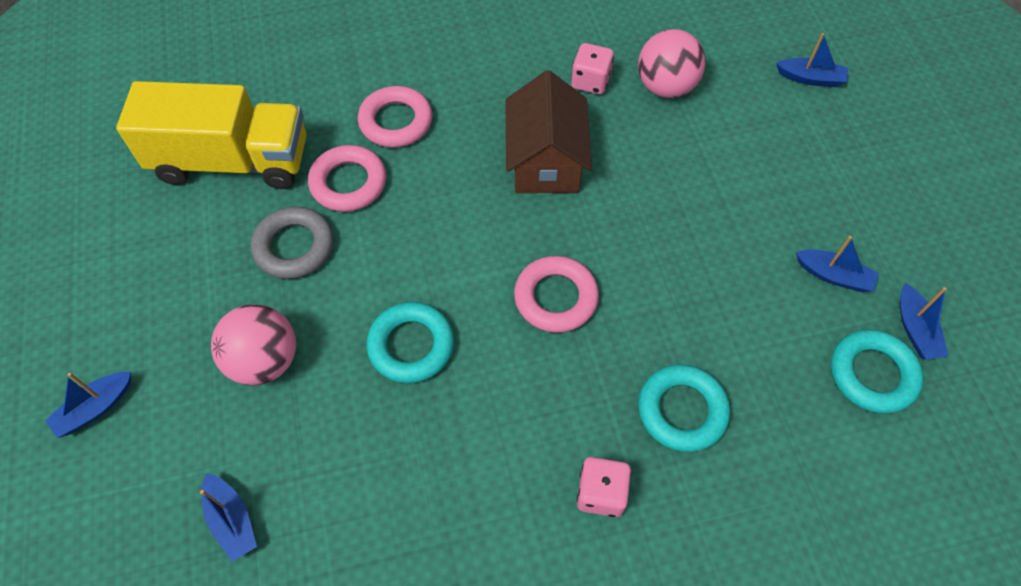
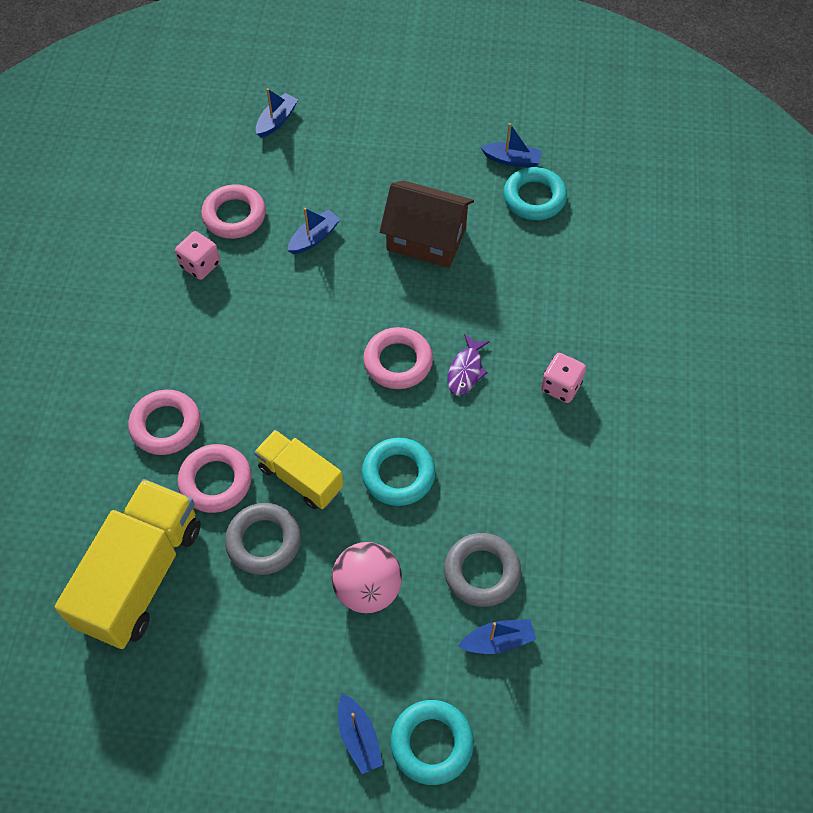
camera: 70 degrees left, 0 degrees up
brown house [505,70,592,193] -> brown house moved to [380,180,474,268]
pink ball [638,29,706,98] -> pink ring [201,184,266,239]
turquoise ring [638,364,730,452] -> turquoise ring moved to [391,700,474,785]
blue boat [796,236,879,292] -> blue boat moved to [288,208,341,254]
none -> yellow truck [254,430,343,509]
none -> grey ring [444,533,521,607]
none -> purple fish [447,334,490,396]

